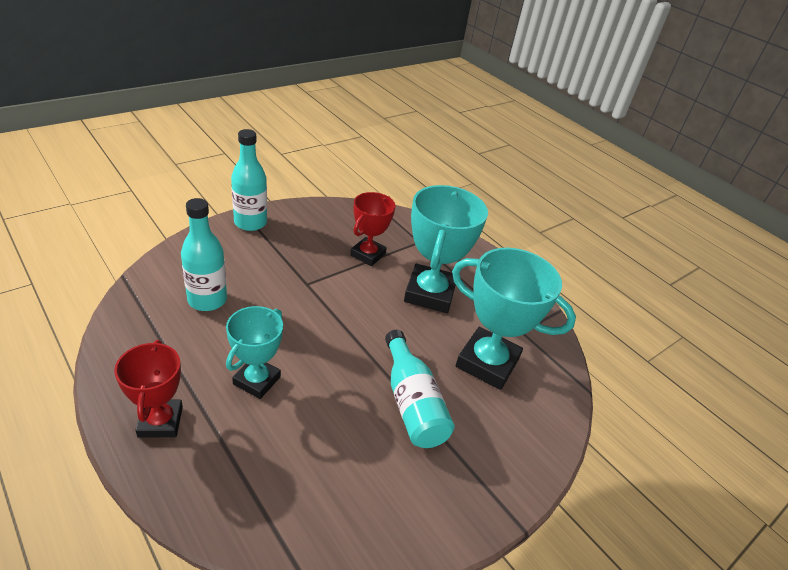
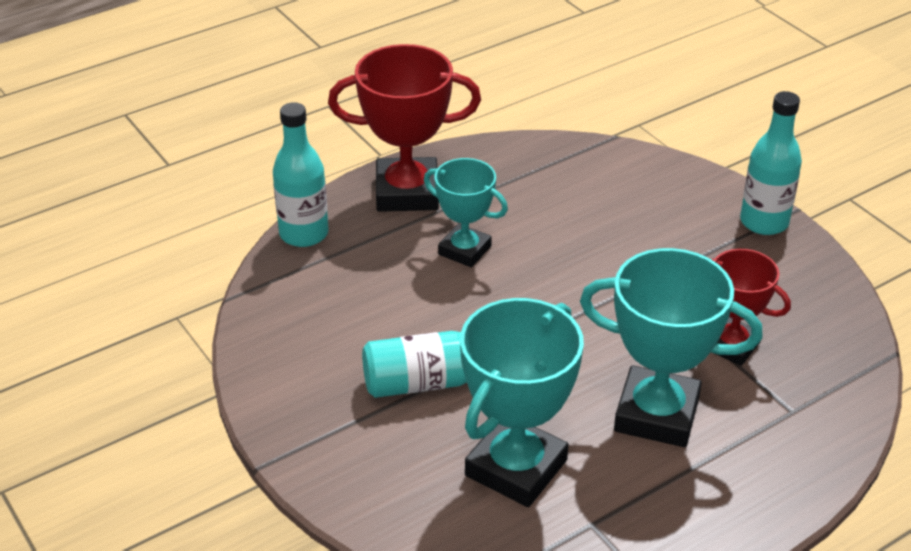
camera: 100 degrees right, 0 degrees up
red trophy [114,340,183,438] -> red trophy [328,44,481,212], size x1.63
turquoise bottle [181,198,227,311] -> turquoise bottle moved to [273,102,329,247]

